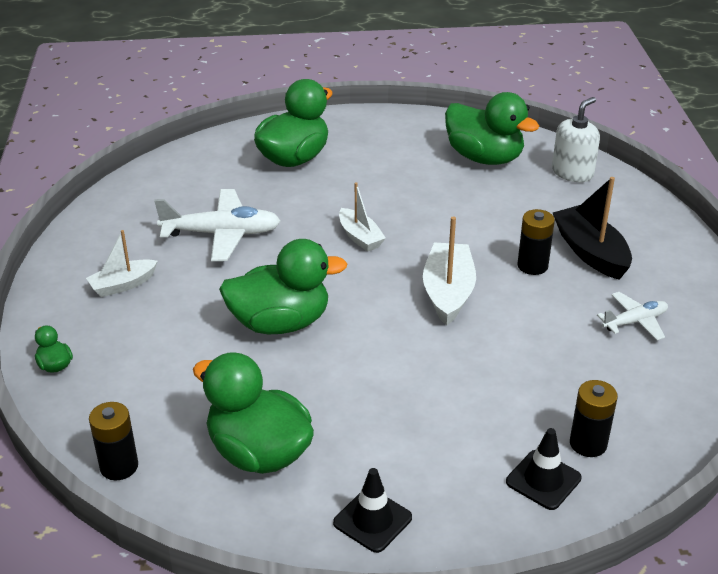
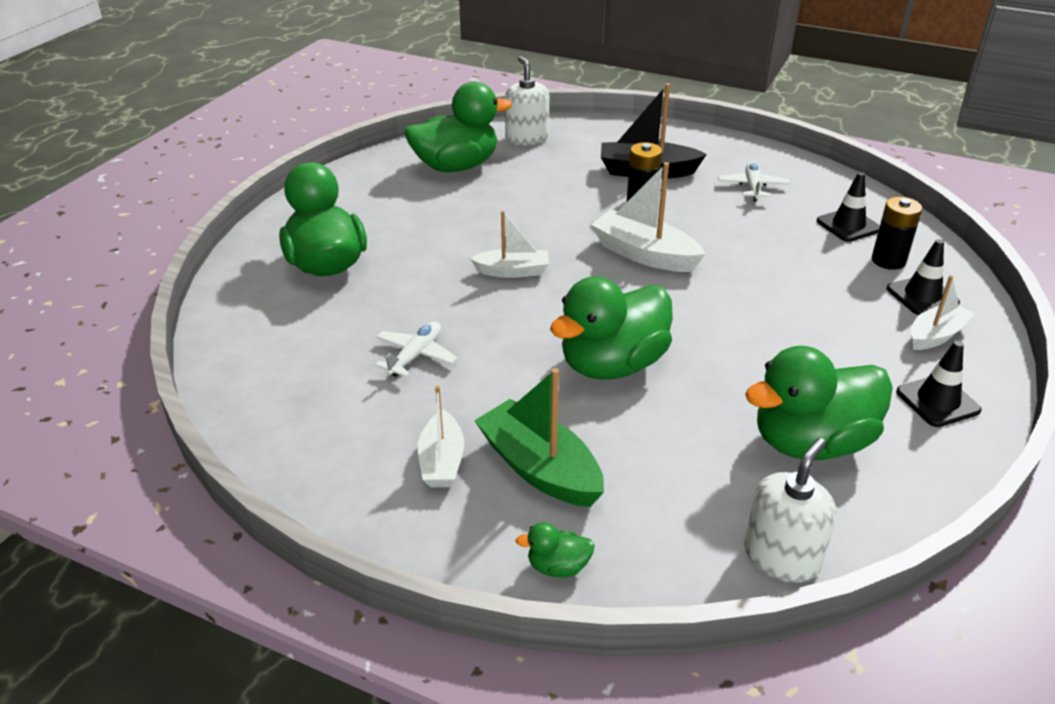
camera: 60 degrees left, 0 degrees up
black battery [89,402,138,480] -> white soap dispenser [744,438,837,583]
white plane [154,189,280,261] -> white plane [375,321,458,377], size x0.57
green duck [219,239,348,334] -> green duck turned 150 degrees counterclockwise [550,276,673,380]
none -> green boat [474,368,604,507]
none -> black traffic cone [817,172,880,242]
none -> white boat [911,275,975,350]

